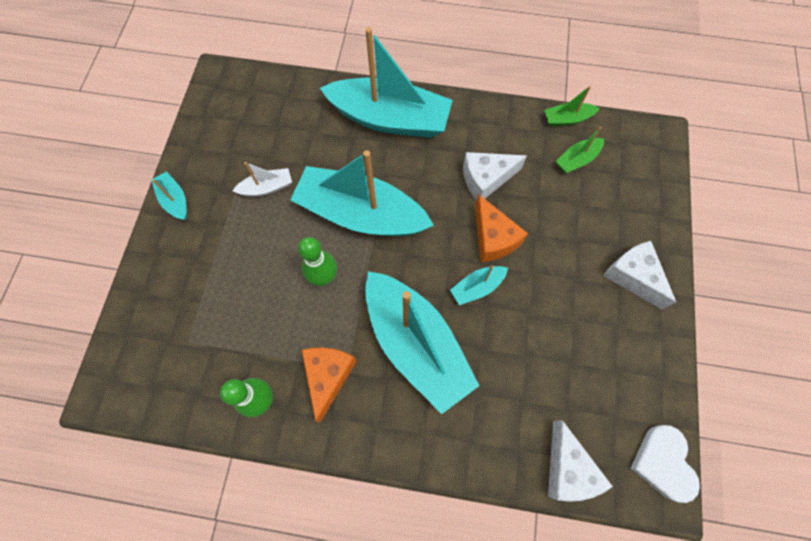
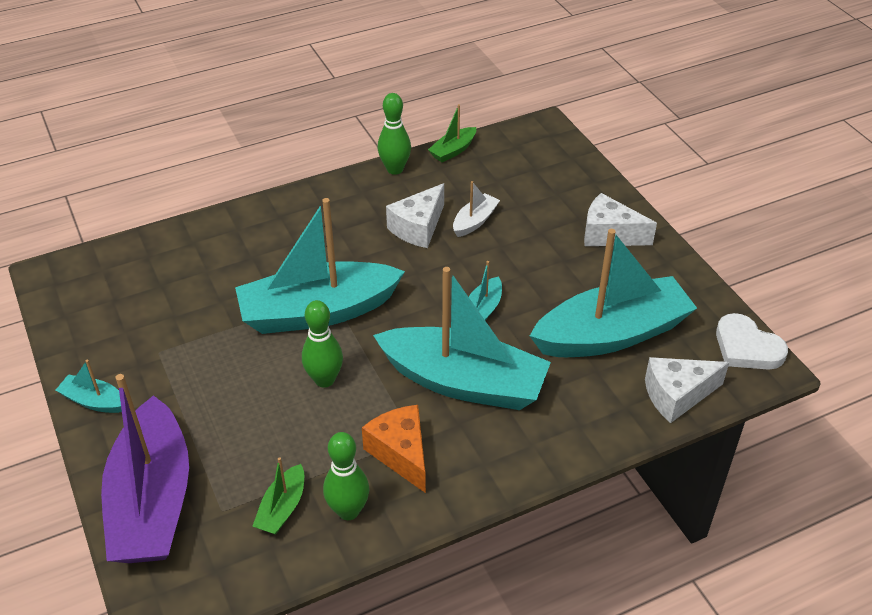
camera: 35 degrees left, 25 degrees down
white boat [233,162,292,197] -> white boat moved to [453,181,500,237]
turquoise boat [320,27,453,138] -> turquoise boat moved to [530,229,697,357]
orange cheese [475,194,528,262] -> none
white cheese [548,420,613,502] -> white cheese turned 120 degrees clockwise [645,357,729,423]
green boat [556,127,604,173] -> green boat moved to [252,457,304,535]
none -> purple boat [101,374,189,563]
none -> green bowling pin [378,93,411,175]

